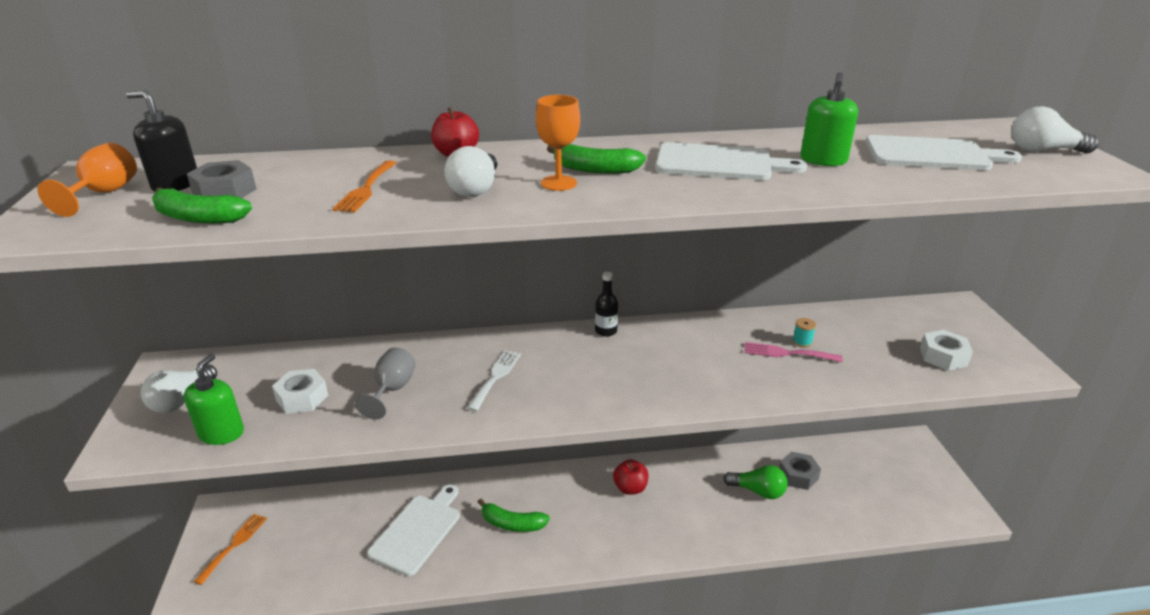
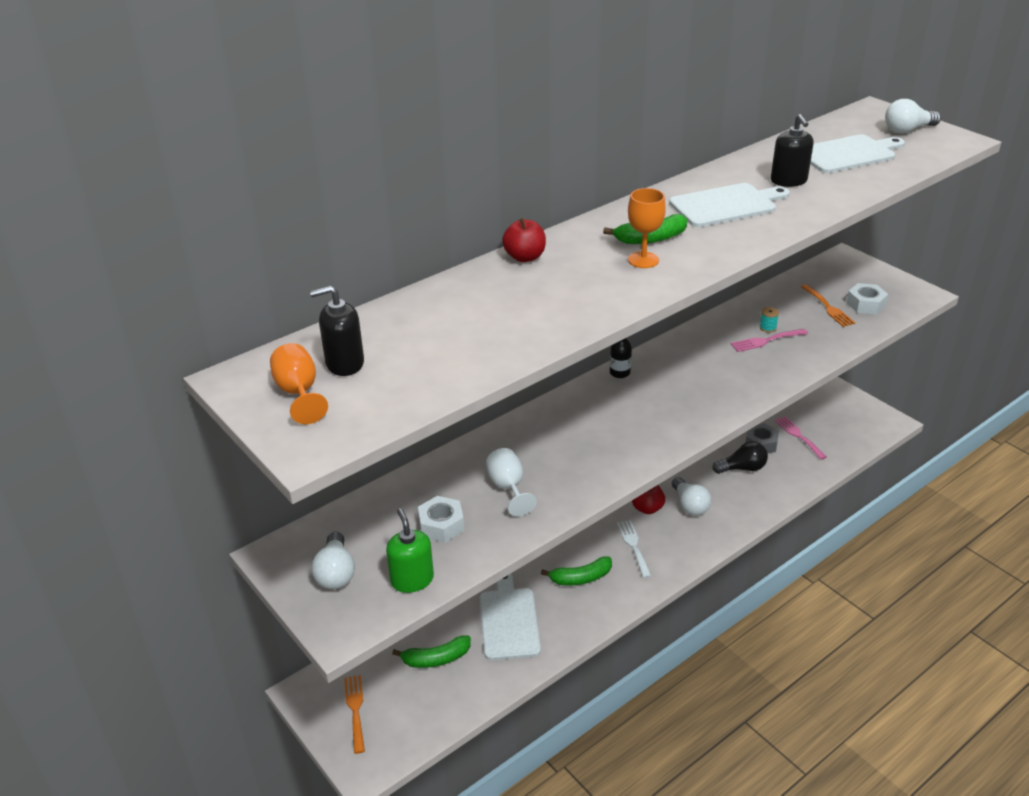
camera: 30 degrees left, 5 degrees up
green banana [152,187,252,224] -> green banana moved to [392,635,471,668]
grey nut [187,160,256,198] -> none
orange fork [333,160,396,212] -> orange fork moved to [801,284,856,327]
grey goblet [355,347,416,420] -> white goblet [486,448,537,516]
white light bulb [444,146,497,197] -> white light bulb moved to [672,477,712,516]
white fork [467,350,521,411] -> white fork moved to [617,520,651,578]
green light bulb [723,465,788,499] -> black light bulb [712,441,768,474]
green soap dispenser [800,72,858,166] -> black soap dispenser [771,114,814,187]
none -> pink fork [775,416,827,460]

